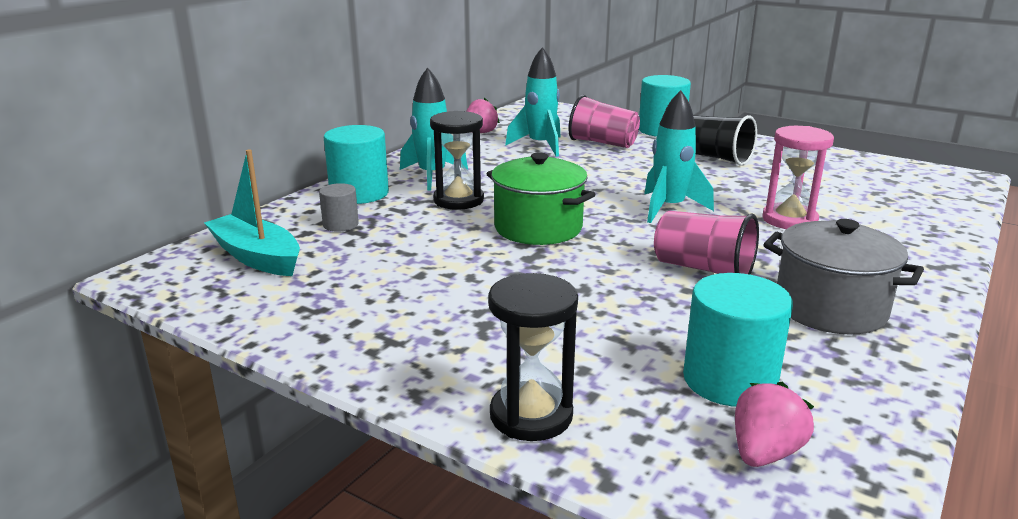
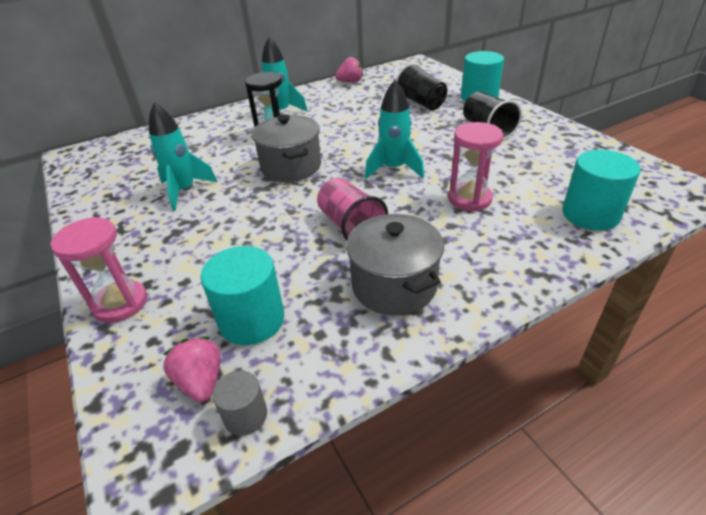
camera: 30 degrees right, 15 degrees up
turquoise boat [204,149,300,276] -> none
grey cylinder [319,183,359,232] -> grey cylinder moved to [212,370,267,436]
turquoise cylinder [324,125,389,204] -> turquoise cylinder moved to [562,150,641,231]
green pot [486,153,596,245] -> grey pot [252,115,321,182]
black hourglass [488,273,578,441] -> pink hourglass [50,217,147,323]
turquoise rocket [505,47,561,157] -> turquoise rocket moved to [149,102,217,211]
pink cup [568,95,640,148] -> black cup [396,63,447,110]
pink strawberry [735,382,814,467] -> pink strawberry turned 90 degrees counterclockwise [163,336,221,402]

